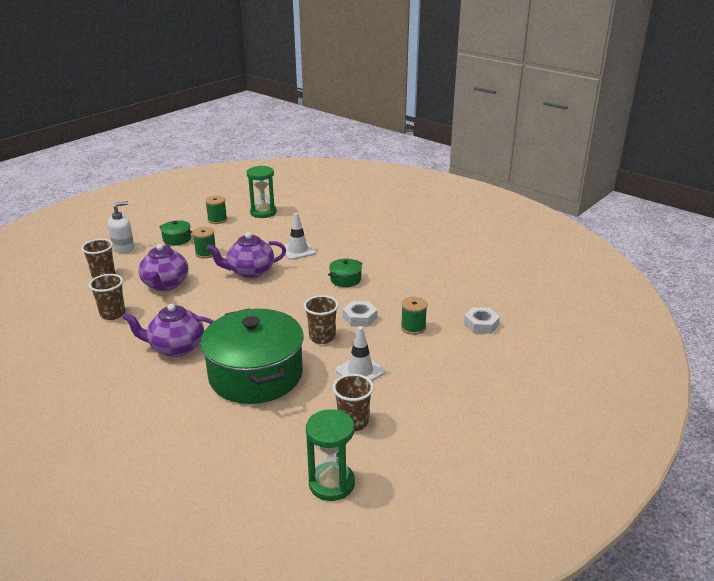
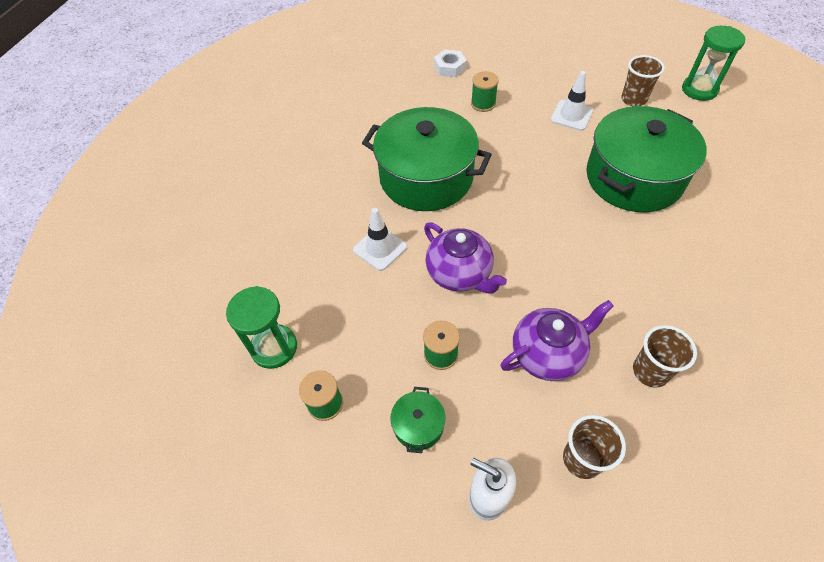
camera: 110 degrees left, 25 degrees up
purple teapot [123,304,214,357] -> none
brown cup [304,295,339,344] -> none
green pot [328,259,363,287] -> green pot [362,107,492,211], size x2.50
white nut [343,301,377,327] -> none

